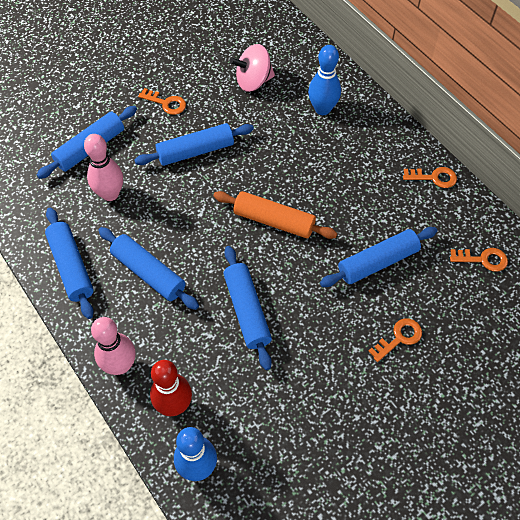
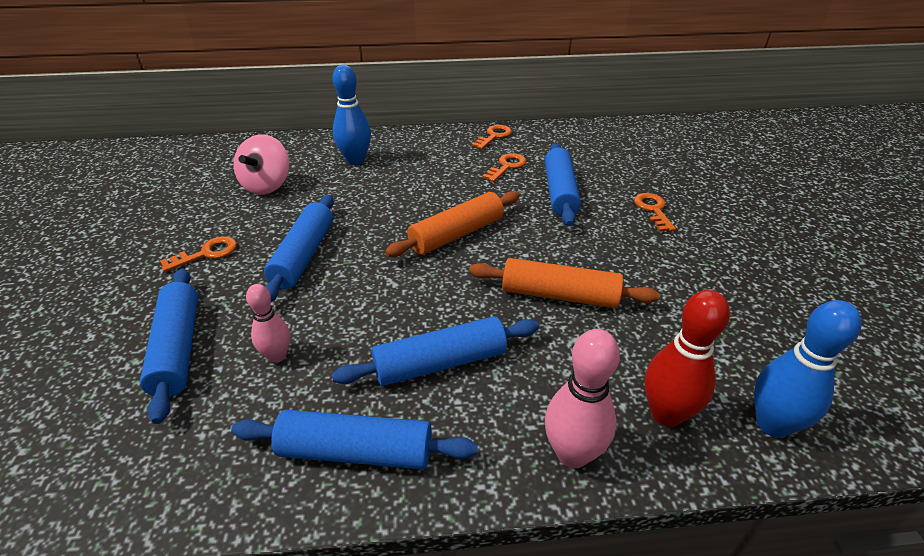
camera: 60 degrees left, 20 degrees down
pink bowling pin [84,134,123,201] -> pink bowling pin [246,284,290,363], size x0.64
blue rolling pin [224,246,272,370] -> orange rolling pin [469,258,660,308]
orange key [450,248,508,272] -> orange key moved to [482,153,526,182]

